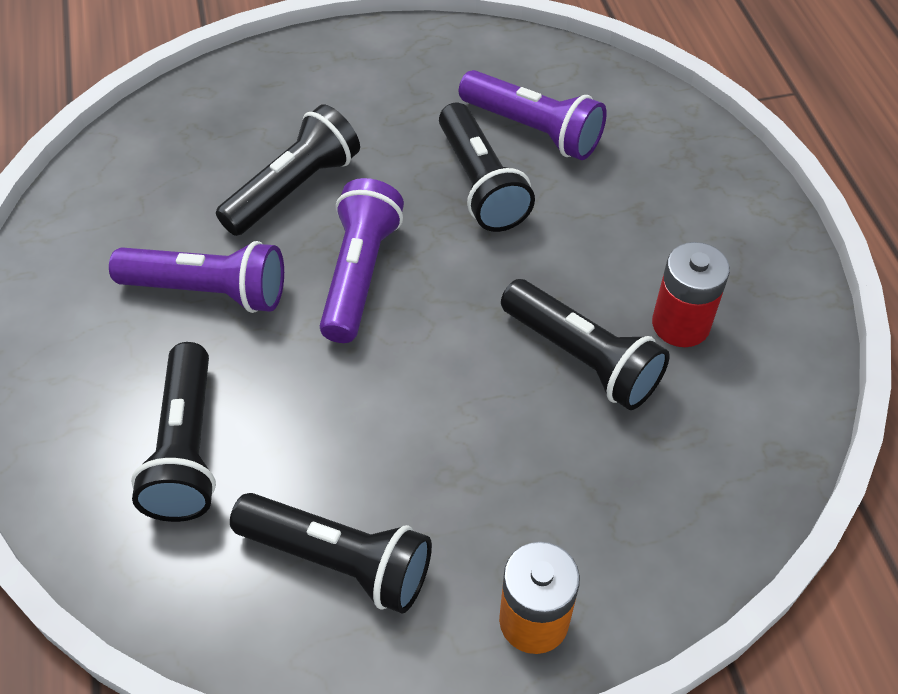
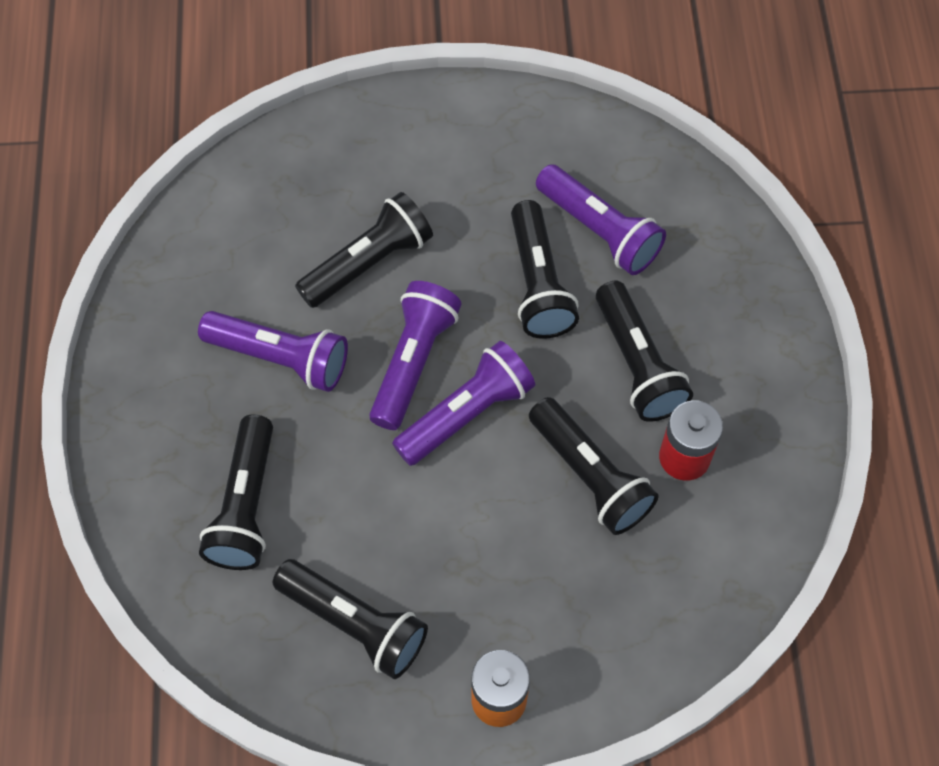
camera: 10 degrees right, 10 degrees up
none -> purple flashlight [392,341,535,466]
none -> black flashlight [596,280,693,422]

